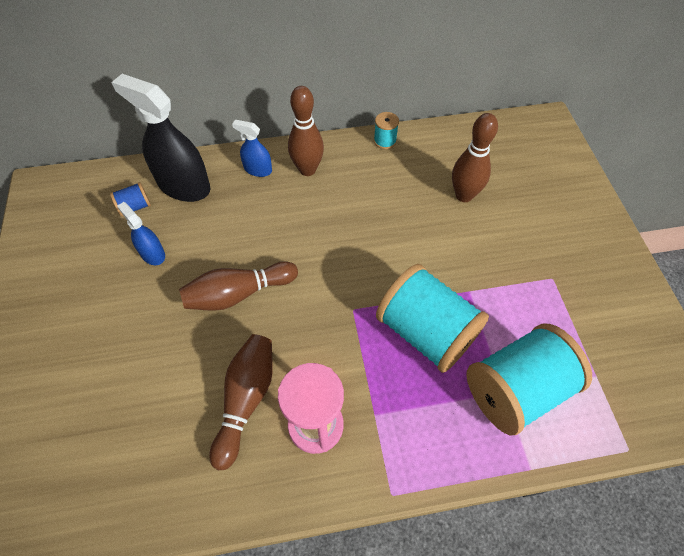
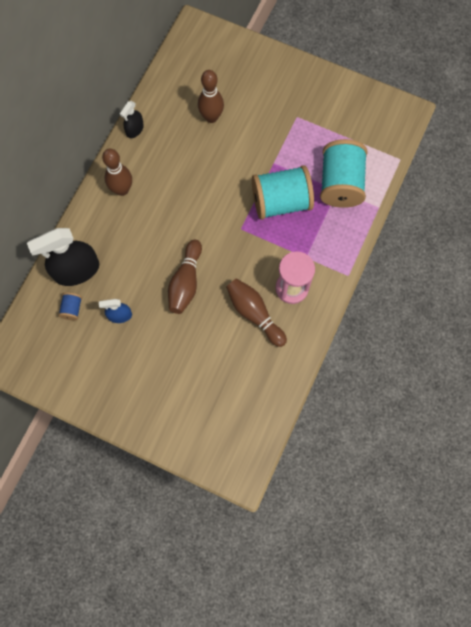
camera: 55 degrees left, 15 degrees up
blue spray bottle [232,120,272,177] -> none
turquoise spool [374,112,399,149] -> black spray bottle [120,101,144,138]

